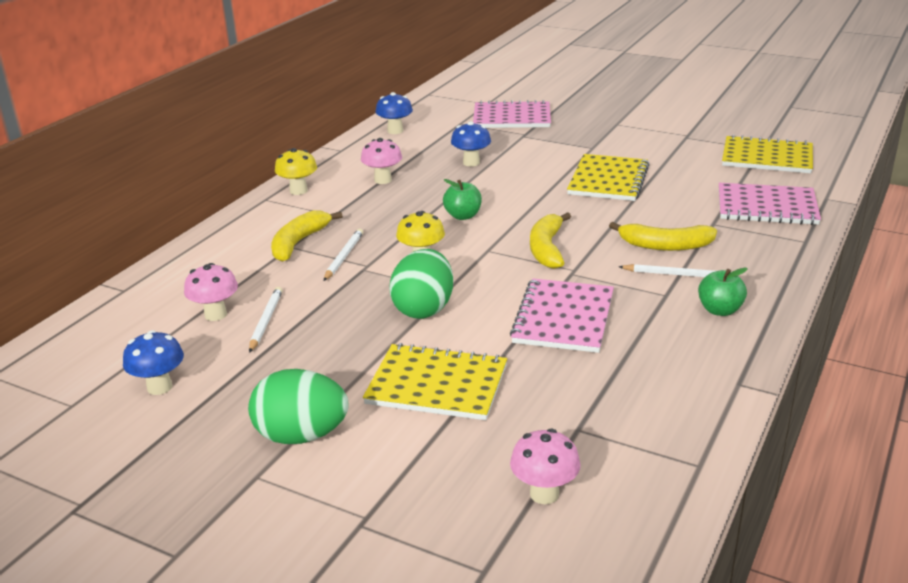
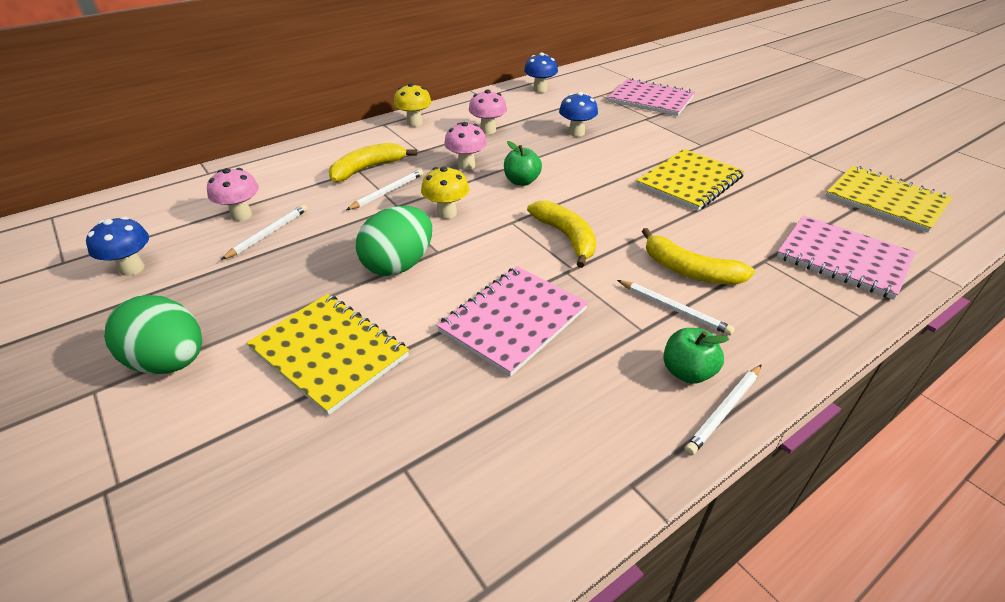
camera: 25 degrees right, 10 degrees up
pink mushroom [510,429,581,504] -> pink mushroom moved to [444,122,487,170]
yellow banana [530,212,571,269] -> yellow banana turned 120 degrees clockwise [527,200,596,268]
none -> white pencil [685,365,761,455]

